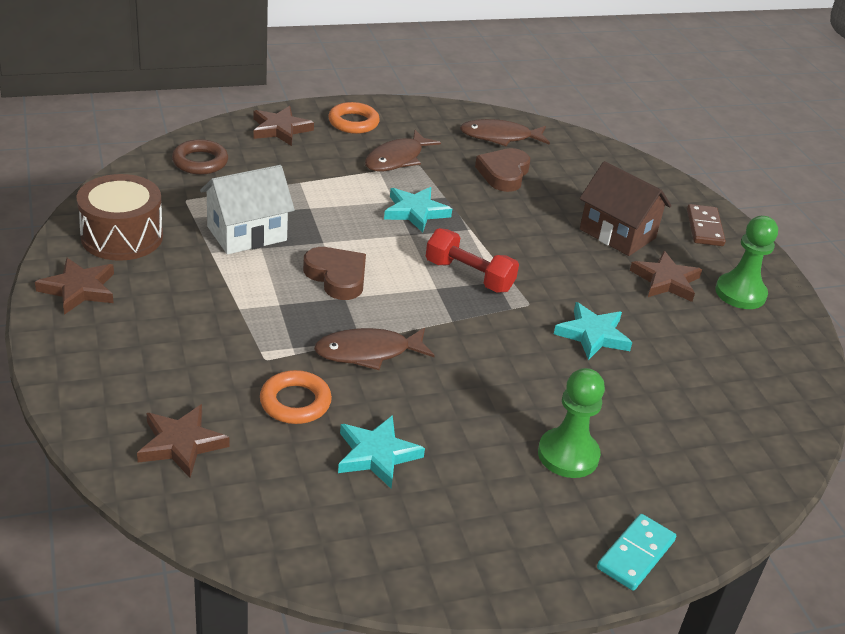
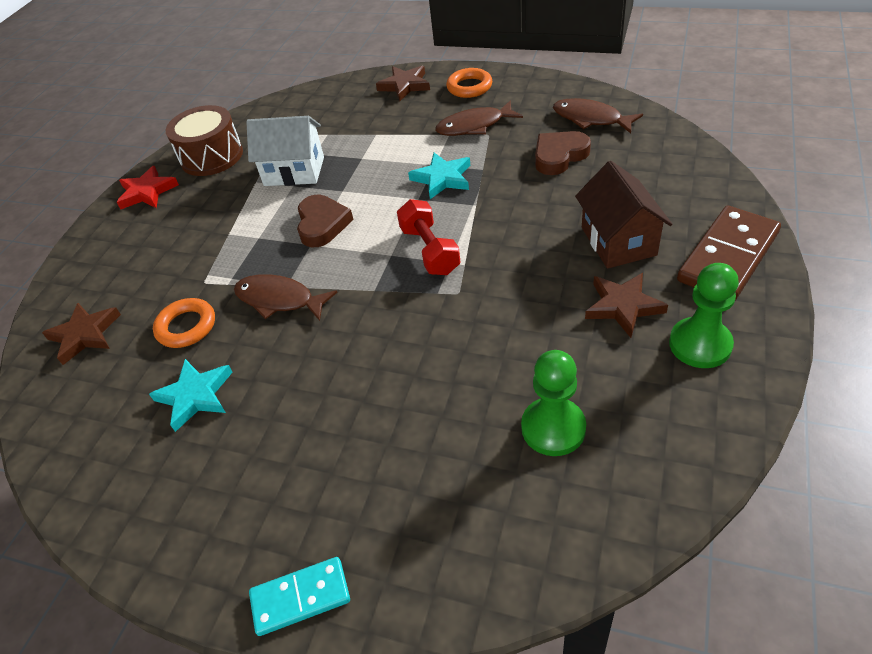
camera: 45 degrees right, 10 degrees up
brown star [35,258,114,315] -> red star [117,166,179,209]
brown ring [172,139,228,175] -> none
green pawn [538,368,605,478] -> green pawn moved to [521,350,586,456]
turquoise star [554,302,633,360] -> none
brown domino [687,204,726,246] -> brown domino [677,206,781,300], size x1.67

